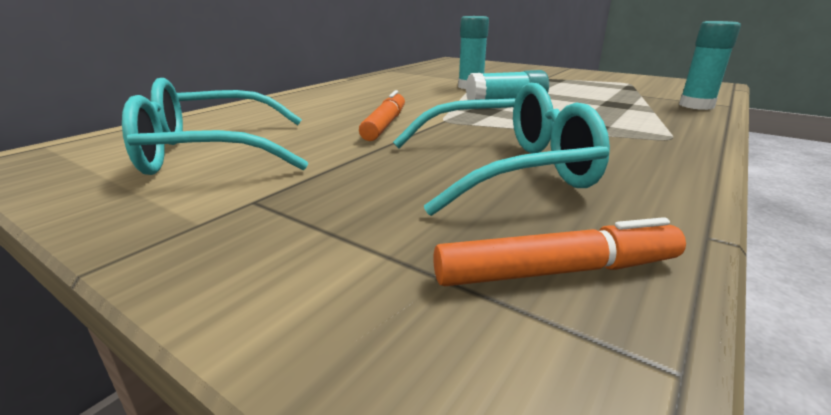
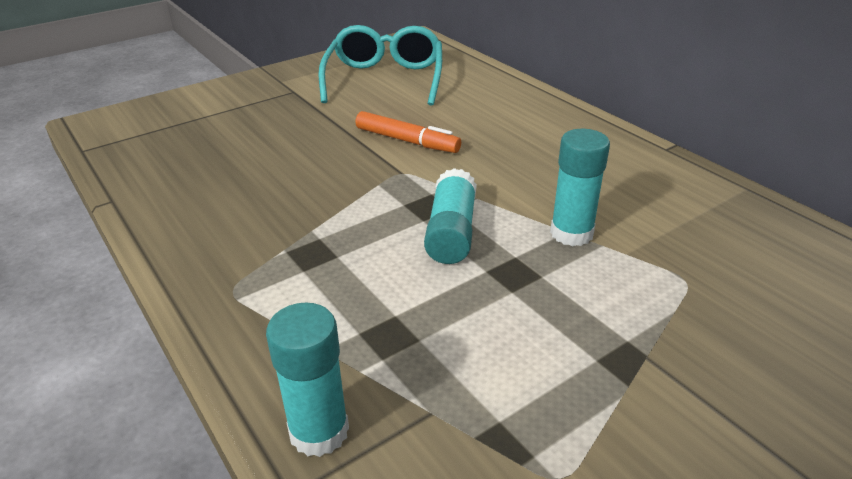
camera: 110 degrees right, 10 degrees up
turquoise glasses [393,83,610,216] -> none
orange marker [433,217,686,286] -> none

